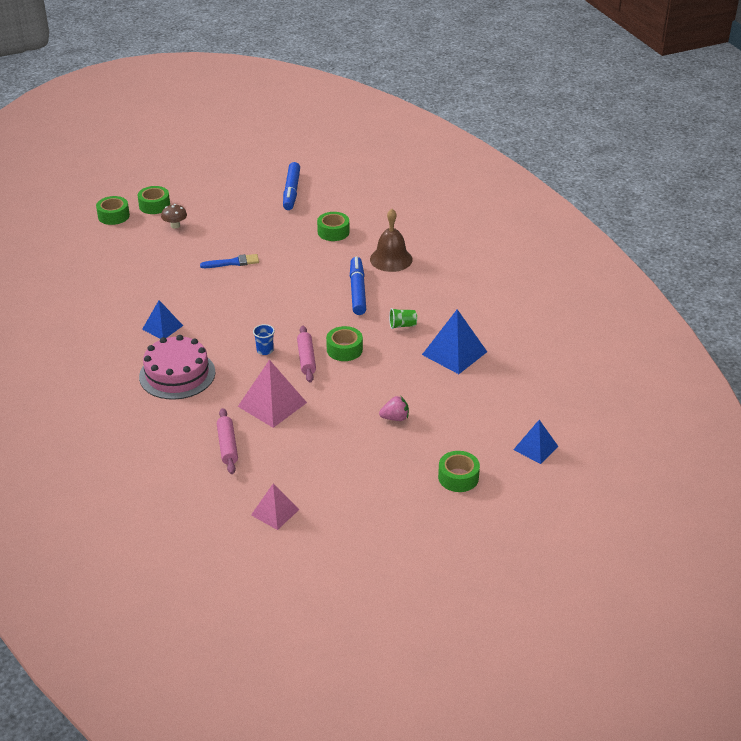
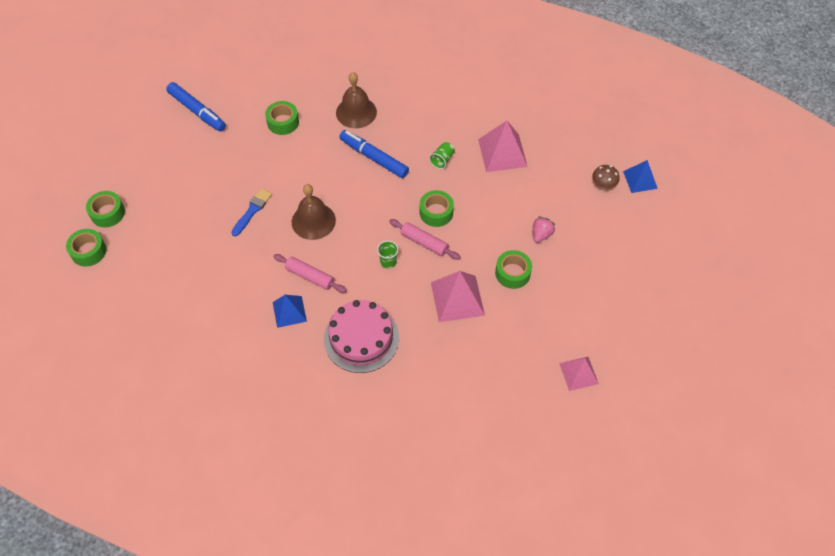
camera: 50 degrees left, 20 degrees up
brown mushroom [161,204,187,229] -> brown mushroom moved to [592,165,620,189]
pink rolling pin [217,408,238,474] -> pink rolling pin moved to [273,254,346,293]
blue cup [253,324,275,355] -> green cup [377,240,398,269]
blue pyramid [422,309,487,374] -> pink pyramid [478,121,528,172]
green tape [438,451,480,492] -> green tape moved to [495,250,532,289]
none -> brown bell [292,184,336,240]

